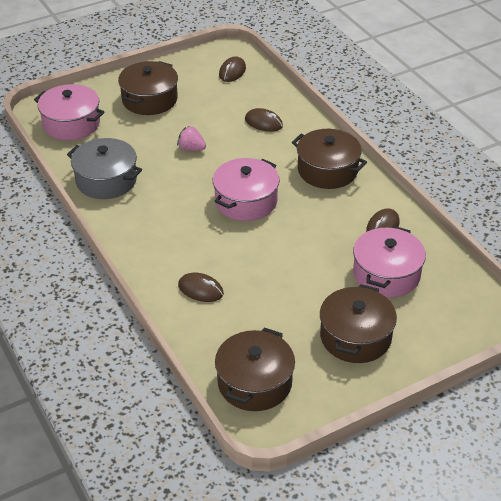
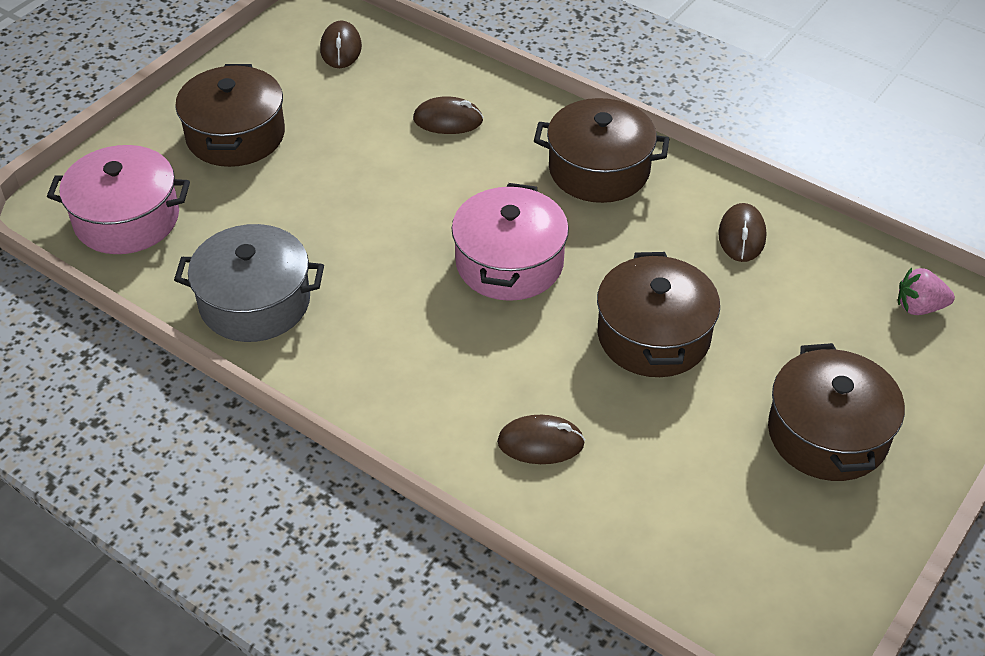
camera: 25 degrees left, 5 degrees up
pink strawberry [177,126,206,151] -> pink strawberry moved to [898,268,955,315]
brown pot [215,328,295,411] -> brown pot moved to [597,252,720,377]
pink pot [353,226,426,298] -> none

